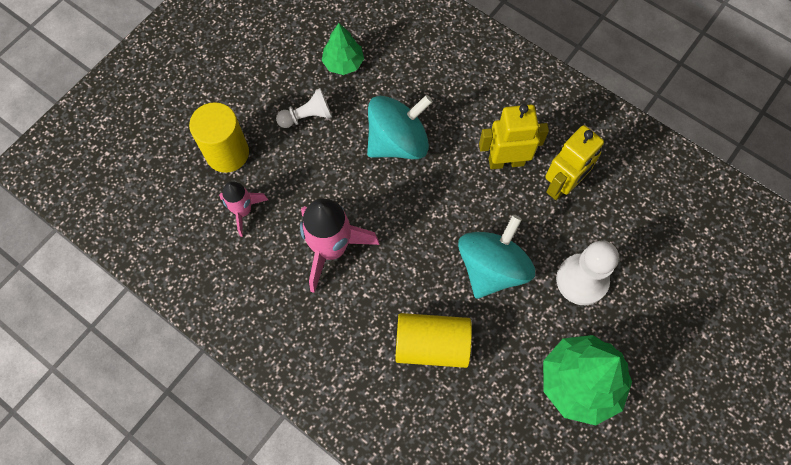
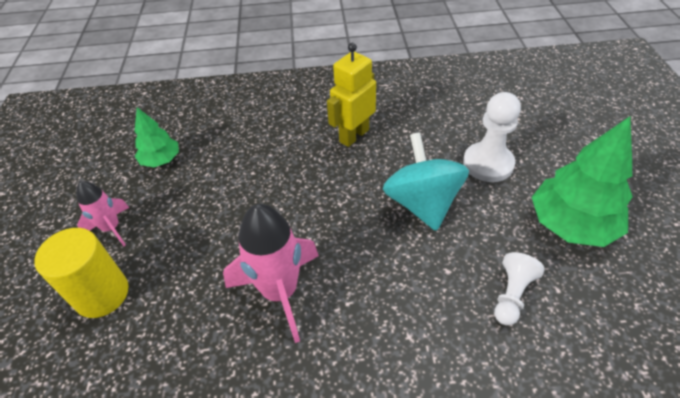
camera: 40 degrees left, 20 degrees down
pink rocket [219,181,268,237] -> pink rocket moved to [76,181,129,246]
white pawn [276,88,332,128] -> white pawn moved to [494,252,545,325]
turquoise spinning top [367,95,433,159] -> none
yellow cylinder [395,313,472,368] -> none
yellow robot [545,125,604,200] -> none

